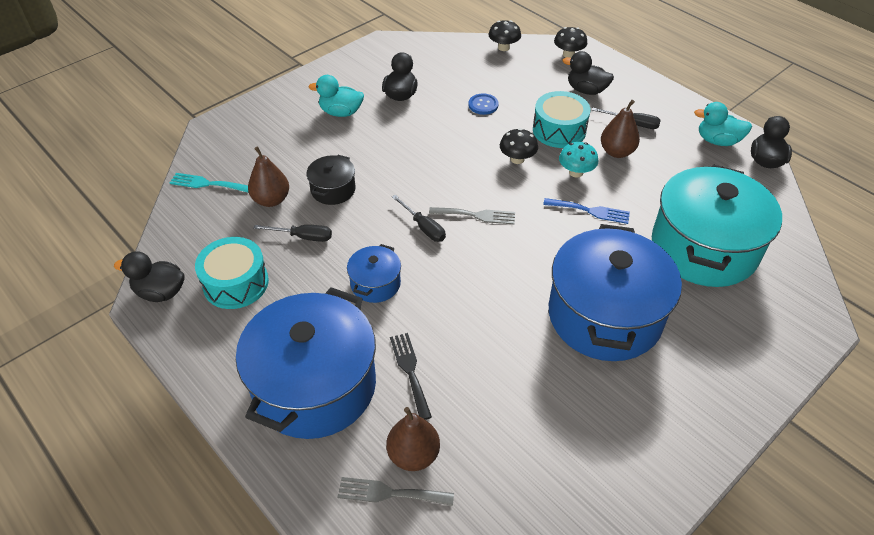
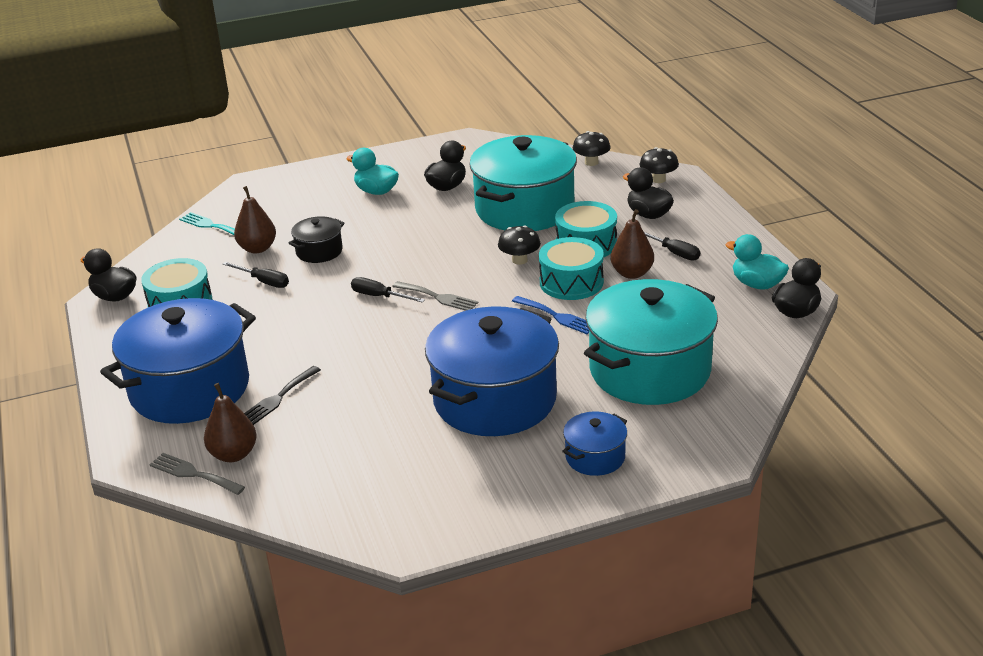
camera: 25 degrees right, 15 degrees down
blue pot [347,244,401,303] -> blue pot moved to [562,412,627,476]
black fork [390,333,432,420] -> black fork turned 150 degrees counterclockwise [244,366,321,425]
black screwdriver [392,195,446,242] -> black screwdriver turned 135 degrees clockwise [351,277,425,303]
blue button [468,94,499,115] -> turquoise pot [469,135,577,231]
turquoise mushroom [559,142,598,178] -> turquoise drum [539,237,604,300]

